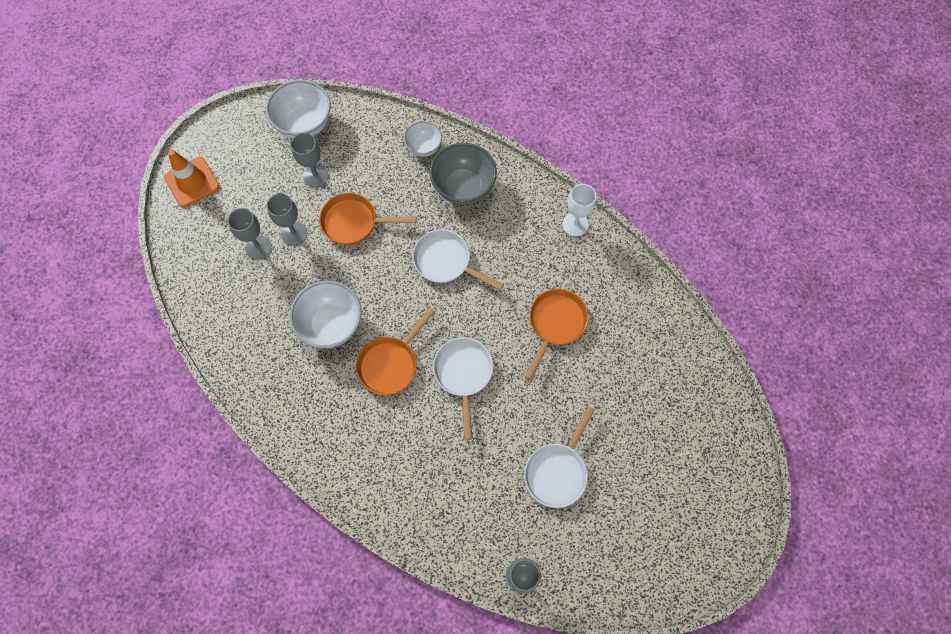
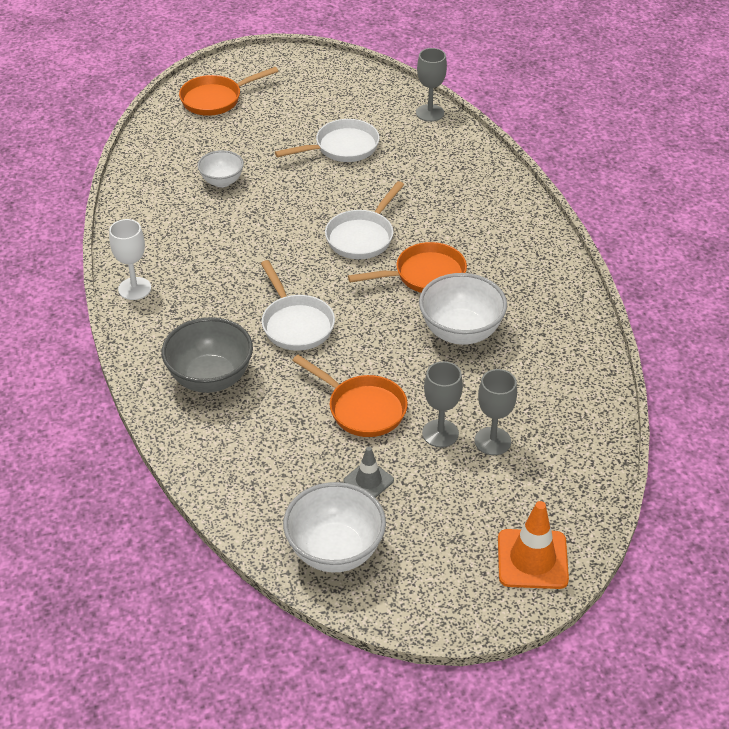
camera: 145 degrees left, 25 degrees down
grey goblet [291,133,329,188] -> grey traffic cone [344,447,394,498]
white bowl [404,121,442,157] -> white bowl moved to [198,150,244,187]
orange pan [525,289,589,380] -> orange pan moved to [179,67,278,116]

